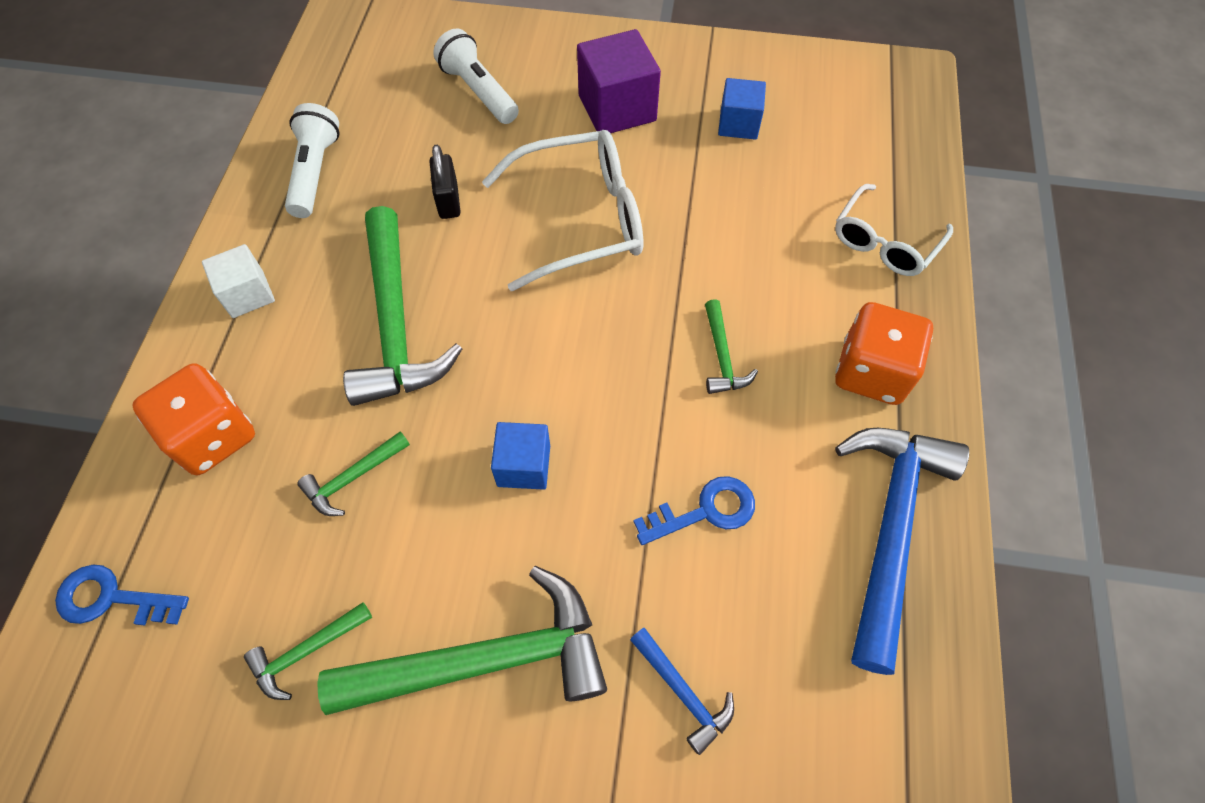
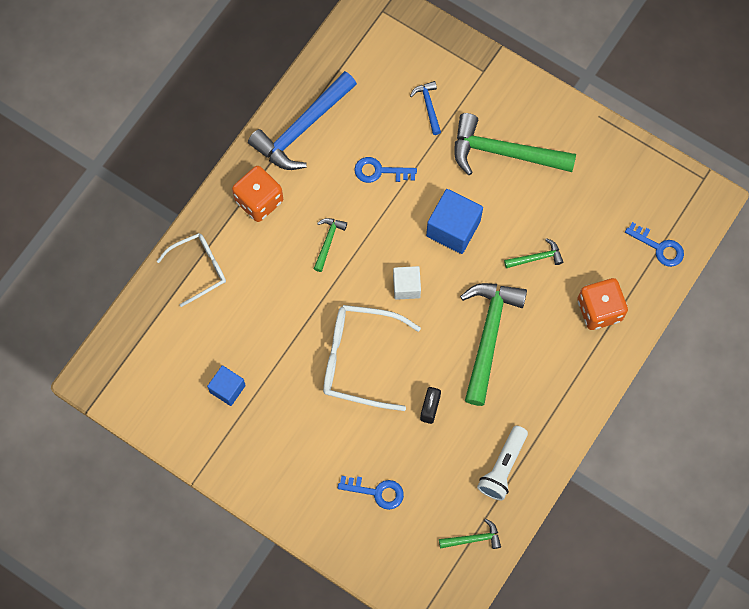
camera: 155 degrees left, 10 degrees up
white cube [202,244,275,318] -> white cube moved to [393,266,421,300]
green hammer [244,602,372,700] -> green hammer moved to [439,519,501,549]
white flashlight [433,28,519,124] -> blue key [338,476,404,510]
blue cube [491,422,550,490] -> blue cube [426,189,483,254], size x1.62
purple cube [577,29,661,133] -> none

